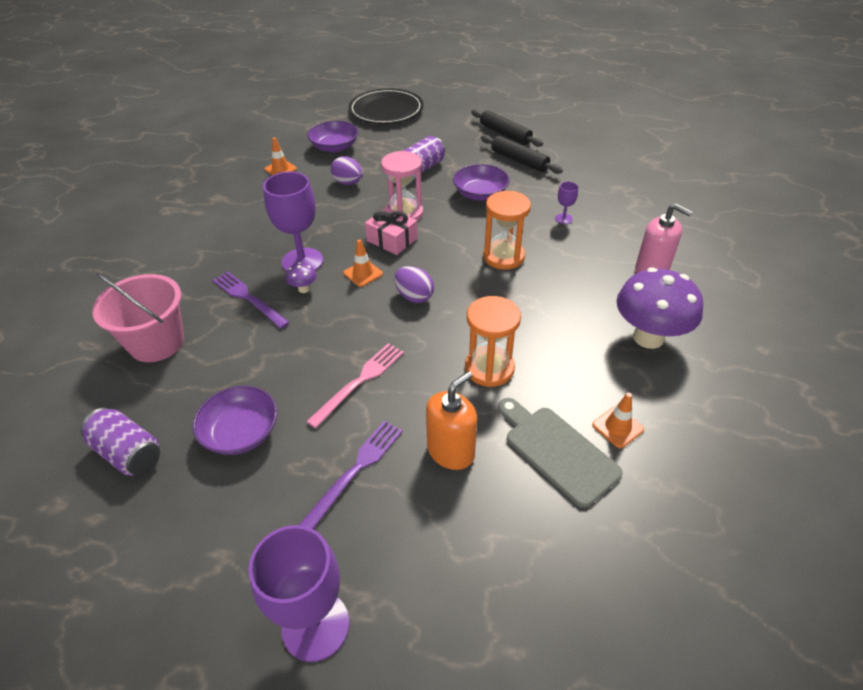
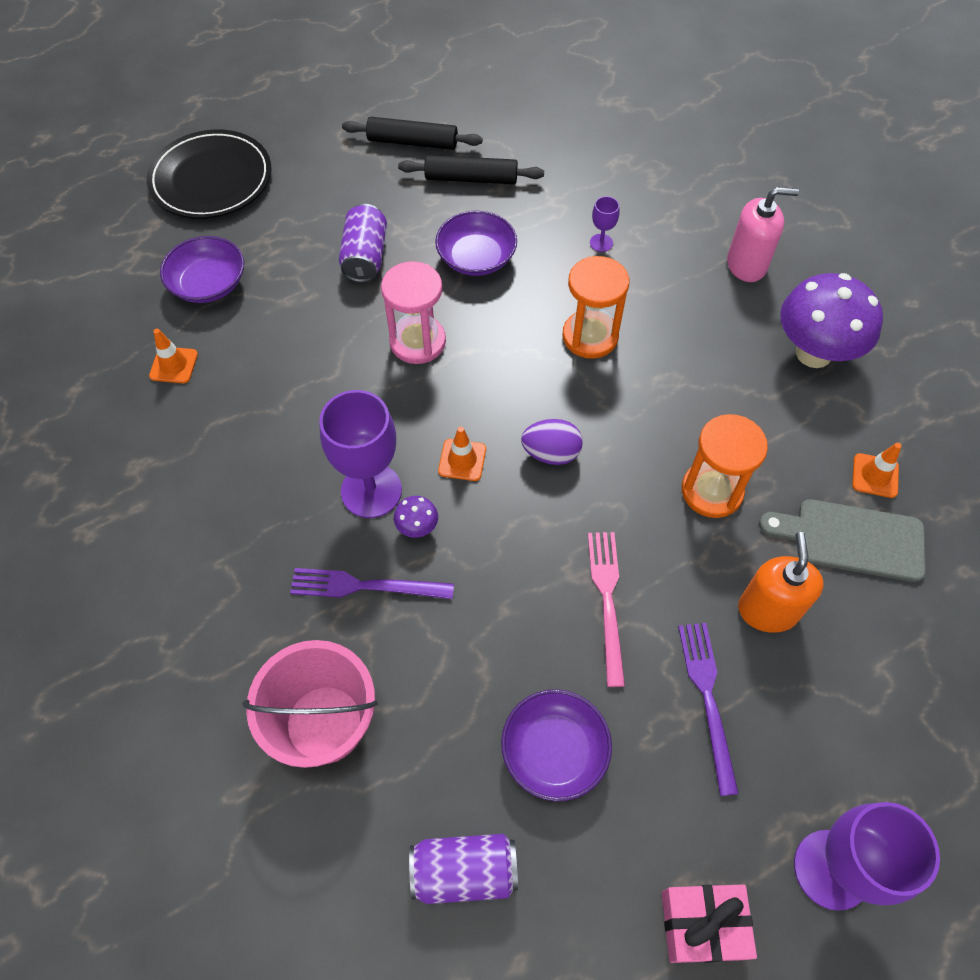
camera: 40 degrees left, 15 degrees up
purple egg [331,156,363,185] -> none
pink gift [365,207,418,255] -> pink gift moved to [662,884,757,963]

